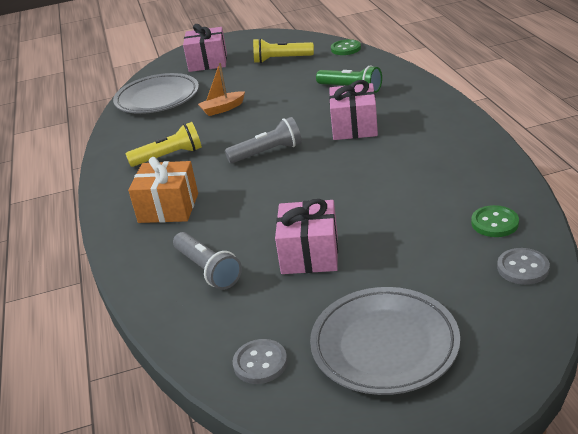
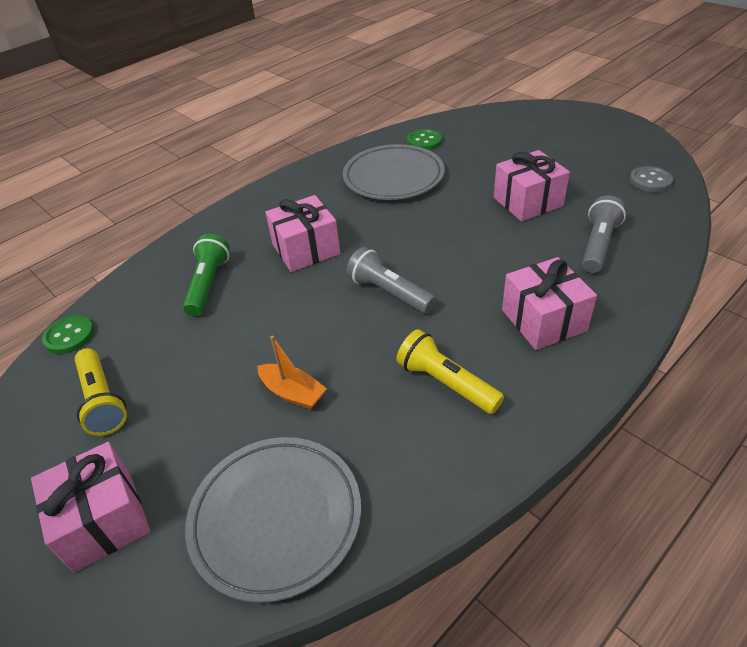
camera: 120 degrees left, 10 degrees up
orange gift [128,157,198,223] -> pink gift [502,257,597,350]
grey plate [310,287,460,395] -> grey plate moved to [343,144,445,200]
grey button [497,248,550,285] -> none

